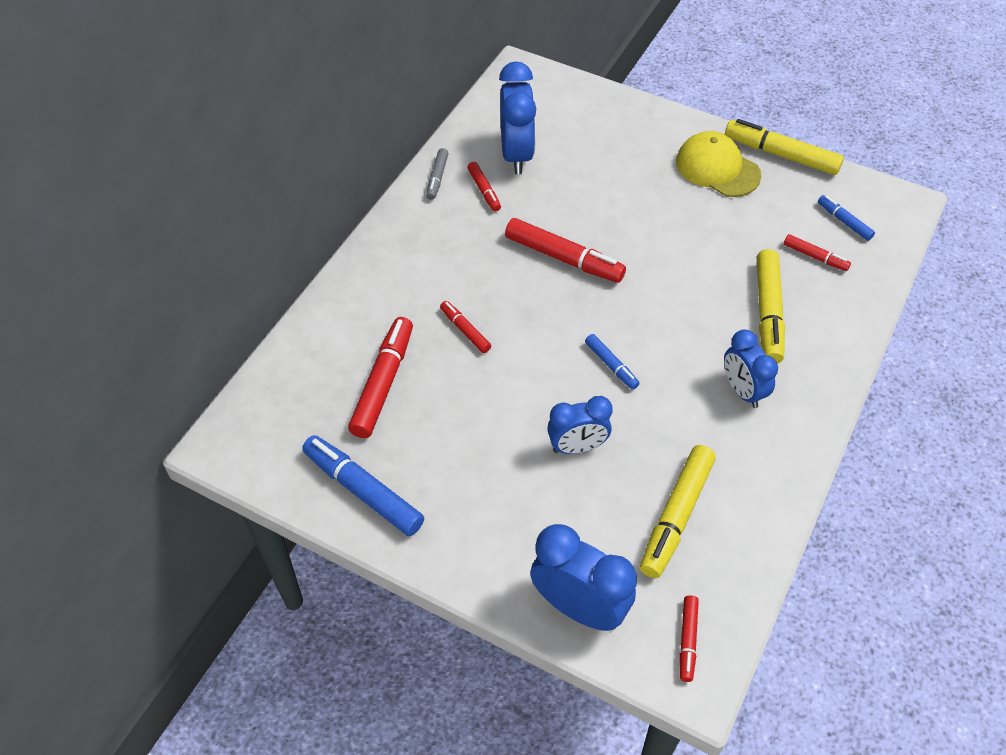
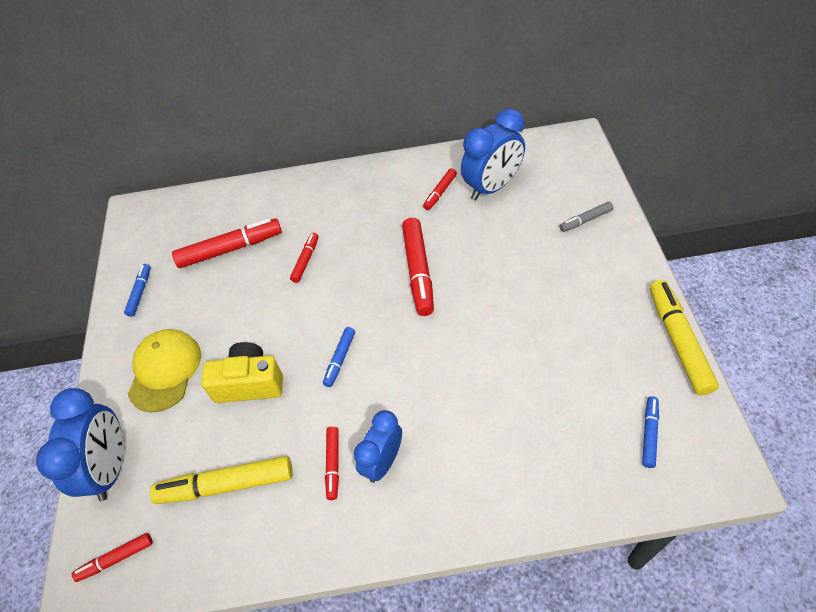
camera: 60 degrees right, 0 degrees up
blue marker [302,435,424,536] -> blue marker [124,264,151,317], size x0.54
grey marker [426,148,449,200] -> grey marker moved to [560,201,613,232]
blue clock [547,396,613,454] -> yellow camera [201,342,283,403]
yellow cap [676,131,761,197] -> yellow cap moved to [128,329,201,412]
yellow marker [757,249,785,363] -> none
red marker [784,234,851,271] -> red marker moved to [325,427,339,500]

